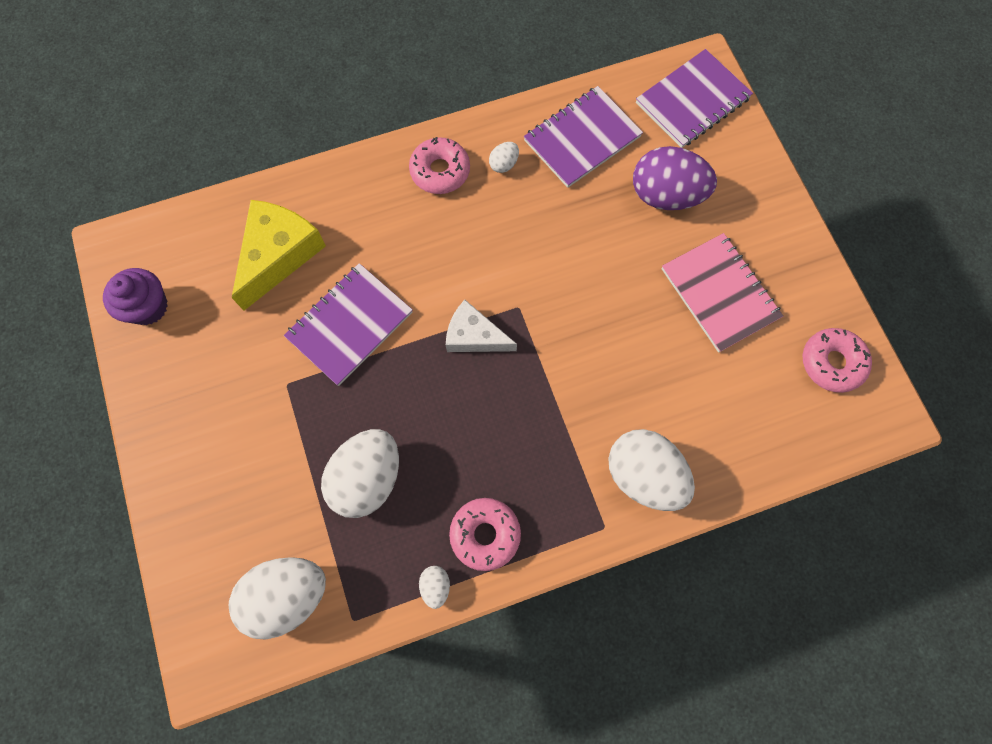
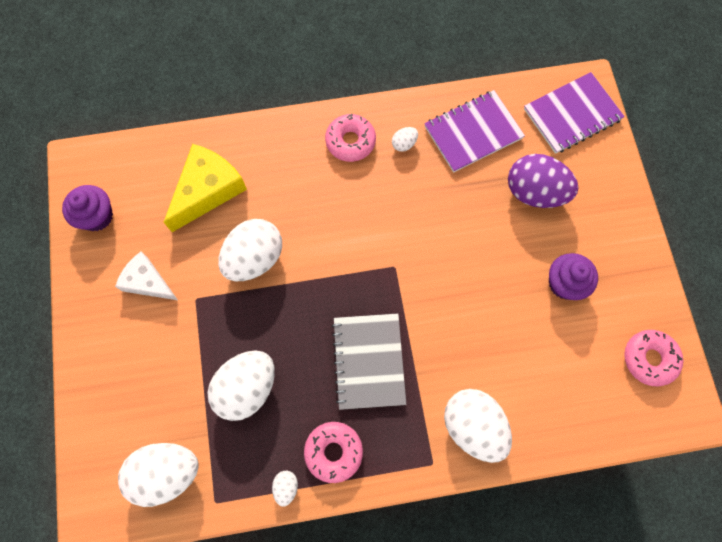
camera: 10 degrees right, 0 degrees up
purple notebook [284,263,413,386] -> white egg [218,219,282,281]
white cheese [446,300,517,352] -> white cheese moved to [115,252,178,300]
pink notebook [662,233,783,353] -> purple cupcake [549,253,598,300]
none -> grey notebook [332,314,406,410]

